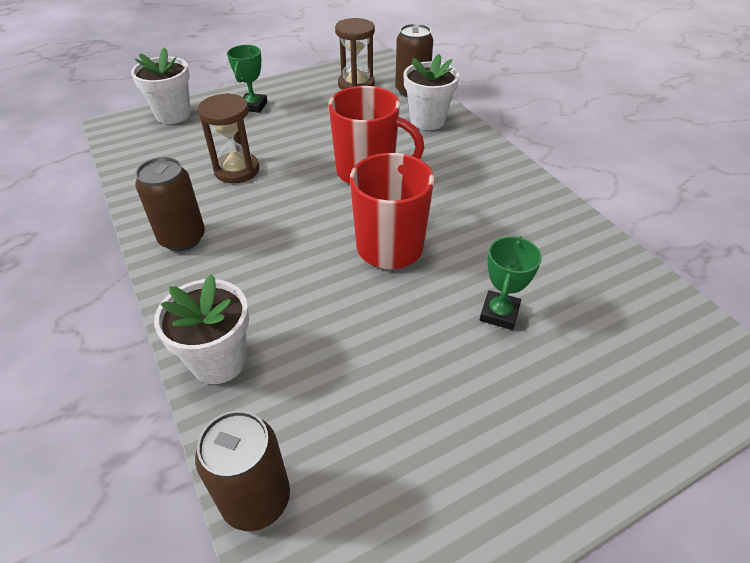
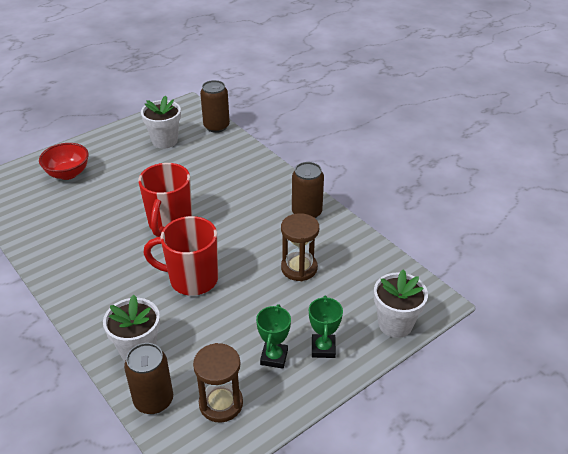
camera: 170 degrees right, 5 degrees down
white flower pot [154,274,249,384] -> white flower pot moved to [141,95,181,149]
green trophy [480,236,542,330] -> green trophy moved to [256,304,291,369]
none -> red bowl [39,143,89,180]

